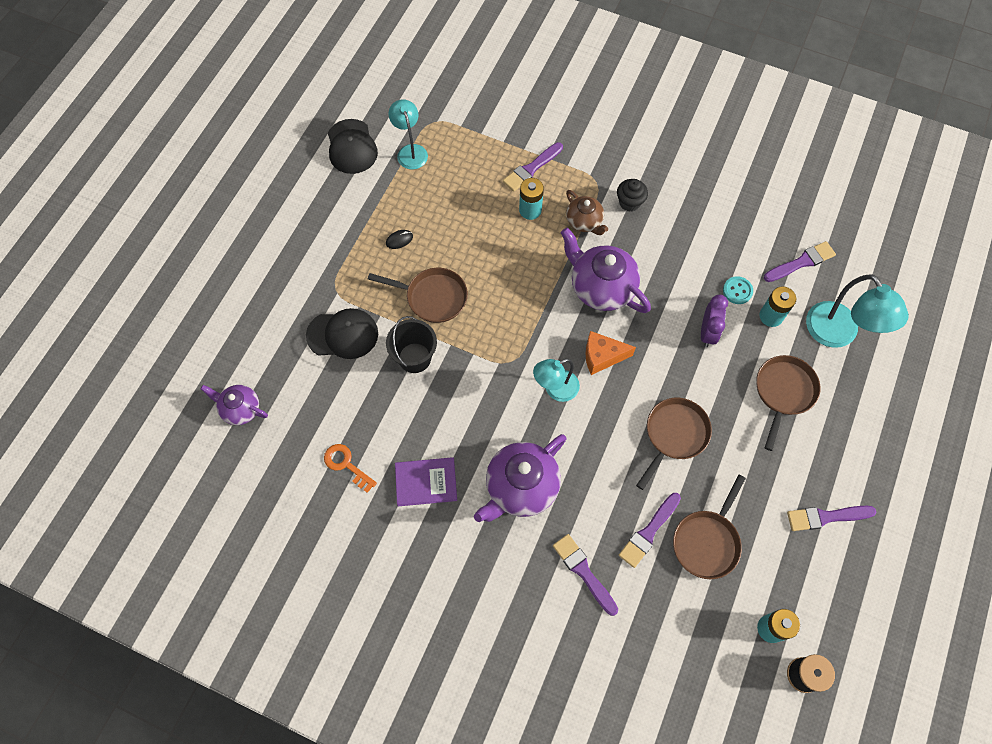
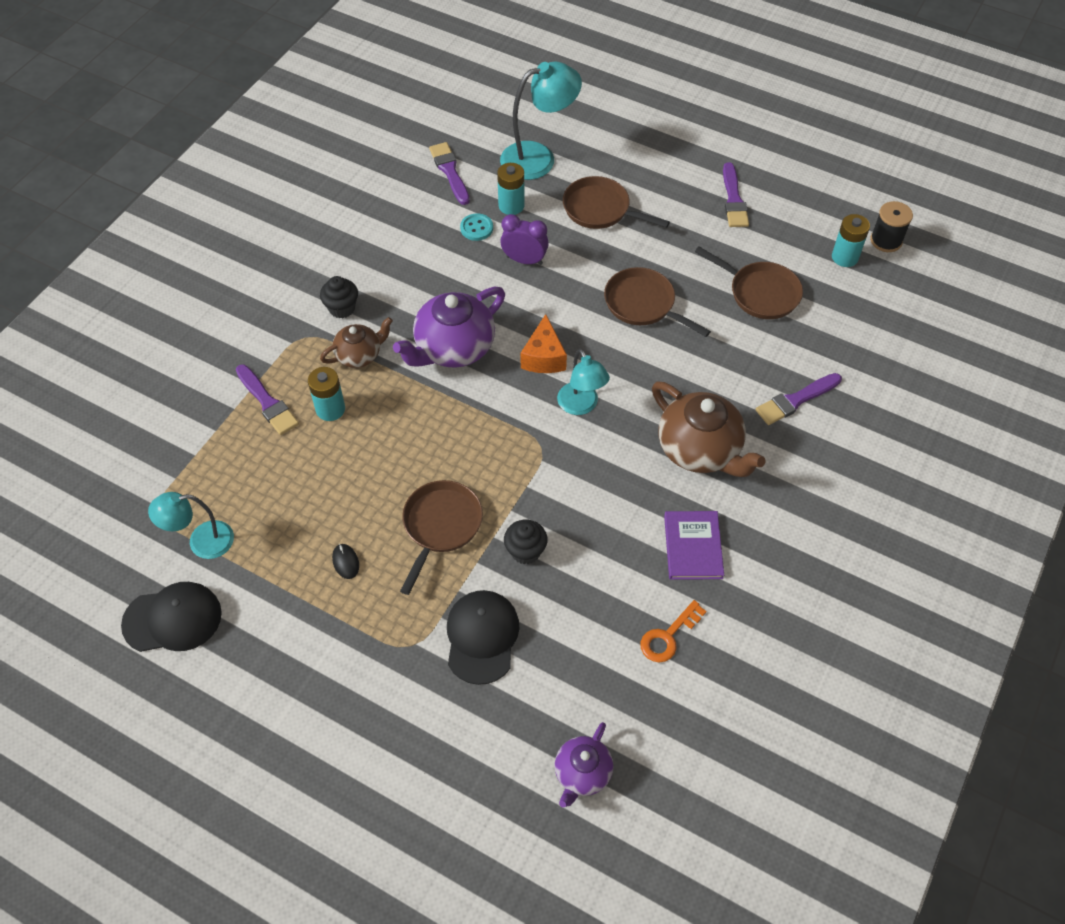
camera: 85 degrees left, 10 degrees down
black bucket [386,316,437,373] -> black cupcake [504,520,548,564]
purple teapot [474,434,567,522] -> brown teapot [652,381,765,477]
purple brush [619,493,681,568] -> none

